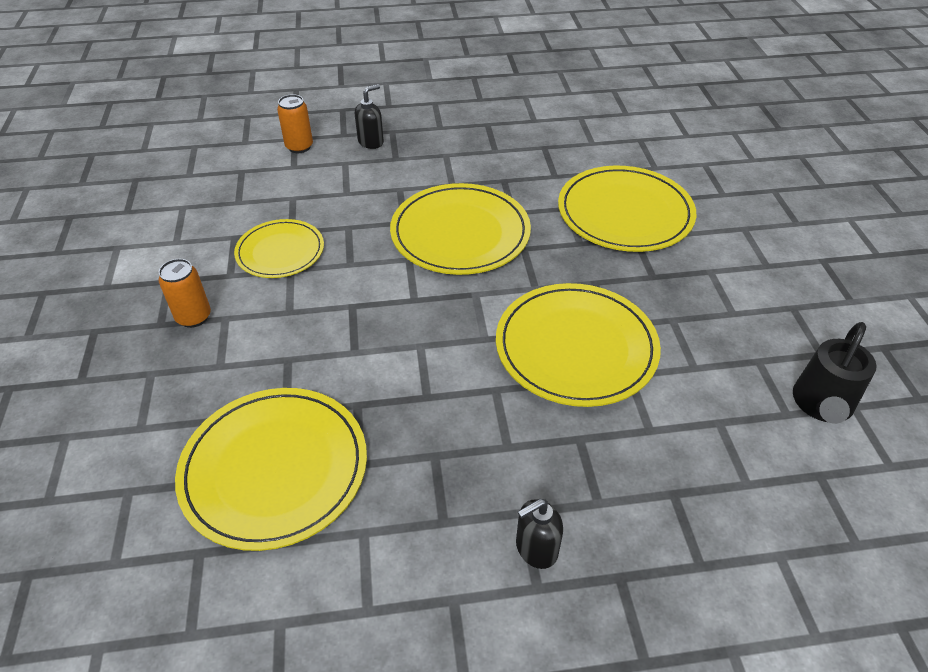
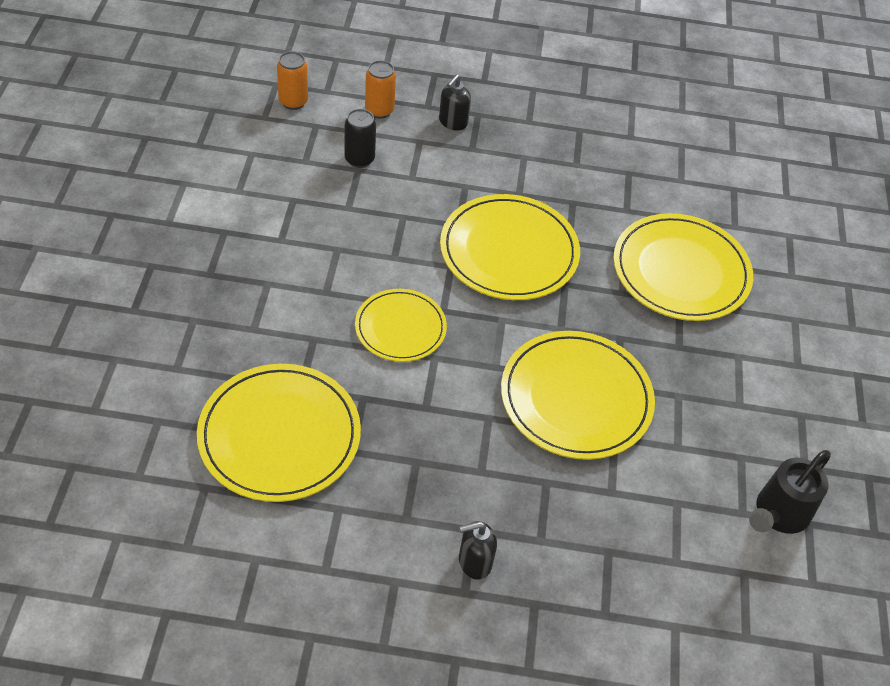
camera: 10 degrees right, 5 degrees up
orange can [159,259,211,328] -> orange can moved to [277,51,308,110]
yellow plate [234,219,324,278] -> yellow plate moved to [355,289,447,362]
black soap dispenser [355,84,384,149] -> black soap dispenser turned 150 degrees clockwise [439,74,471,131]
none -> black can [344,109,376,168]

